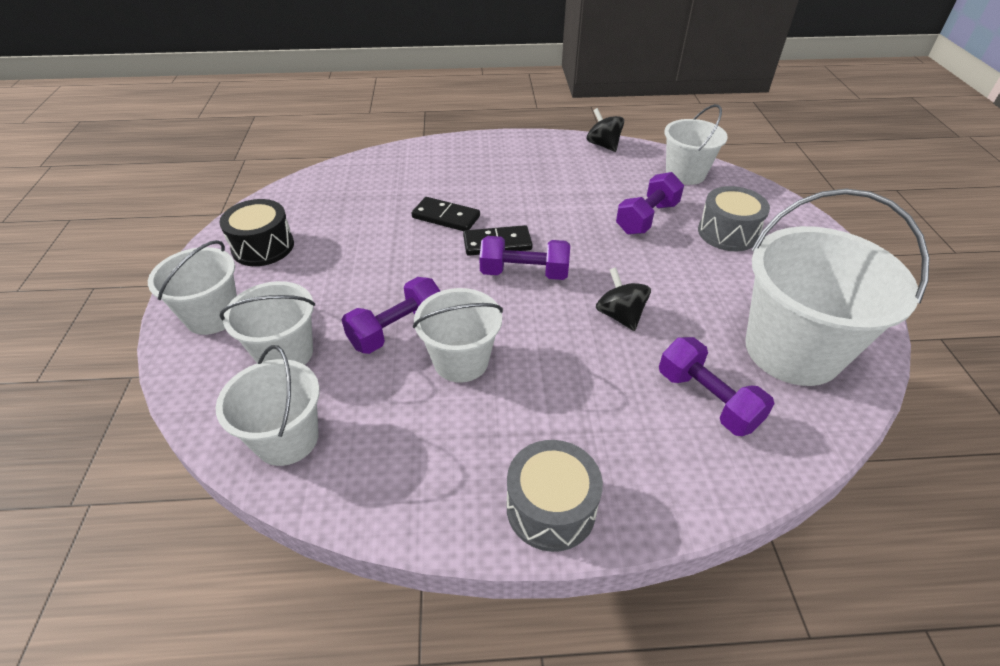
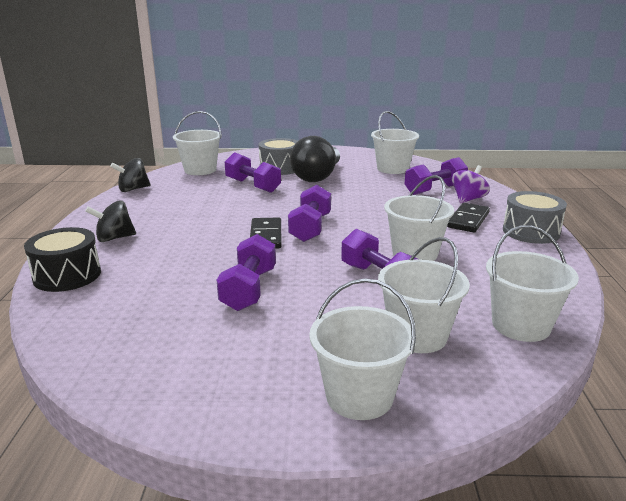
camera: 85 degrees left, 20 degrees down
black drum [219,199,294,266] -> black drum moved to [24,227,101,292]
black domino [411,197,480,231] -> black domino moved to [447,203,490,232]
black spinning top [596,267,651,331] -> black spinning top moved to [85,200,136,242]
white bucket [746,189,930,386] -> white bucket [371,111,419,174], size x0.59
none -> purple dumbbell [217,234,276,311]
none -> black light bulb [290,136,340,182]
none -> purple spinning top [452,165,490,203]

